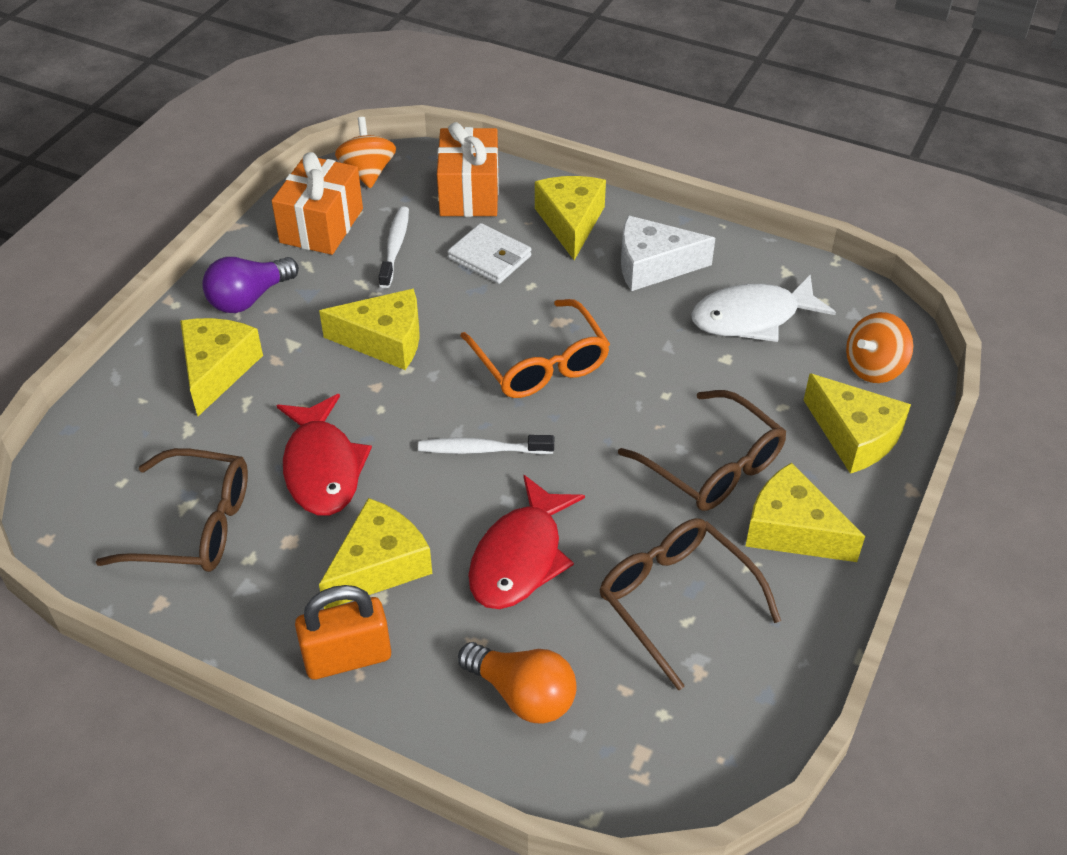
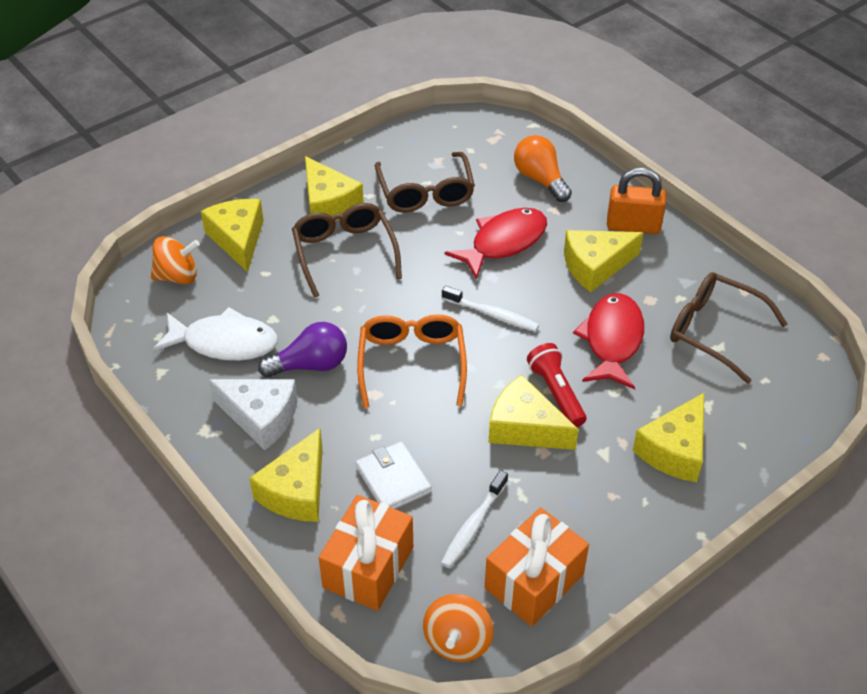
camera: 155 degrees left, 0 degrees up
purple light bulb [202,257,299,313] -> purple light bulb moved to [258,322,347,378]
none -> red flashlight [527,343,587,427]

